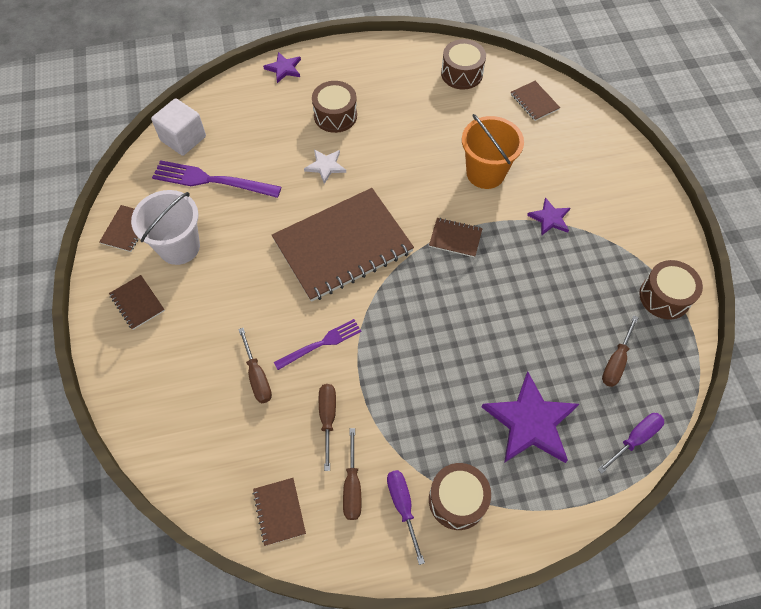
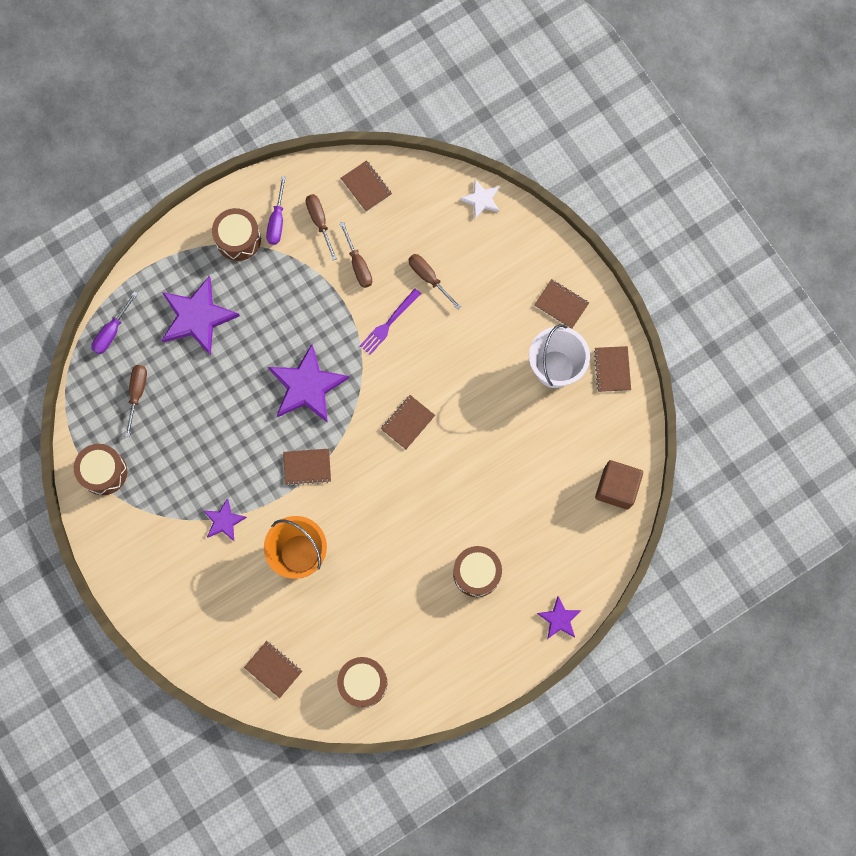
camera: 160 degrees right, 15 degrees up
white cube [151,98,206,156] -> brown cube [595,460,643,510]
purple fork [152,160,281,198] -> none
brown notebook [272,188,414,302] -> brown notebook [381,395,435,449], size x0.41
white star [304,149,346,184] -> white star moved to [460,179,500,219]
purple screwdriver [387,470,425,565] -> purple screwdriver turned 45 degrees clockwise [266,176,286,245]
none -> purple star [268,344,349,423]

